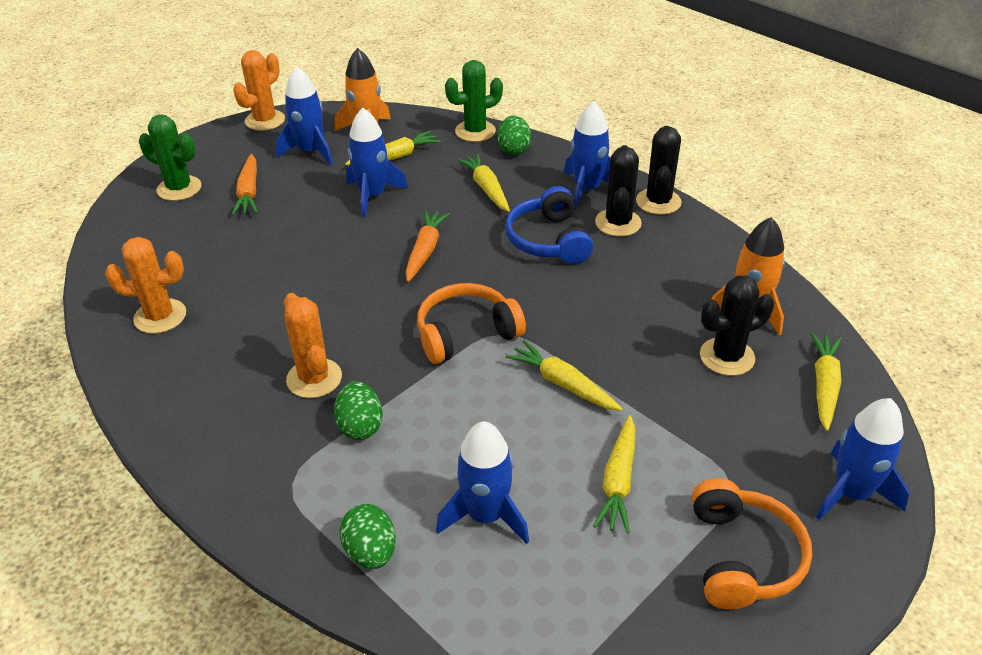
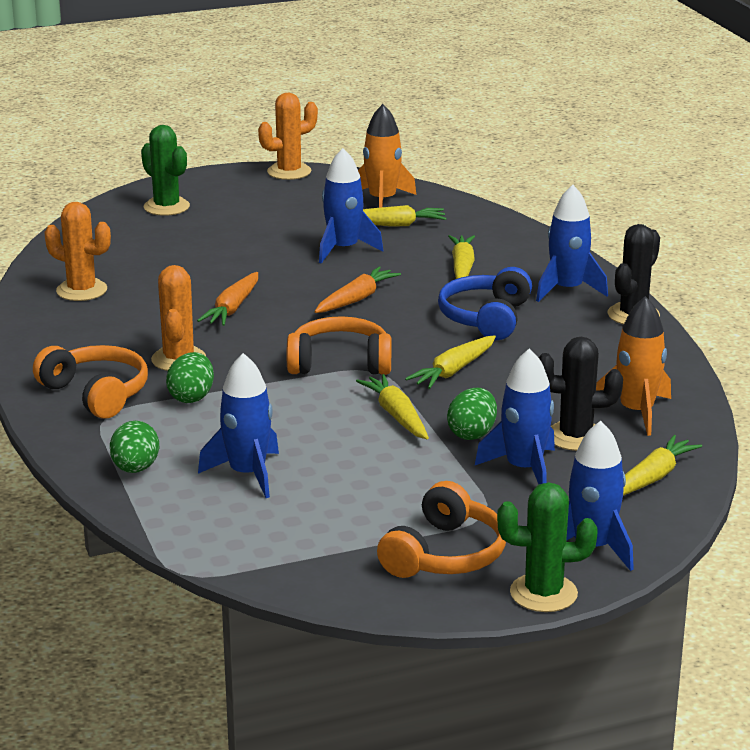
camera: 25 degrees right, 15 degrees down
orange carrot [232,154,258,215] -> orange carrot moved to [197,272,258,326]
blue rocket [276,66,333,165] -> blue rocket moved to [475,348,555,484]
green cactus [445,60,503,142] -> green cactus moved to [497,482,598,612]
green egg [497,116,531,155] -> green egg moved to [447,388,497,440]
yellow carrot [593,415,635,533] -> yellow carrot moved to [405,335,496,389]
black cactus [595,145,642,237] -> none
none -> orange headphones [33,345,148,419]

